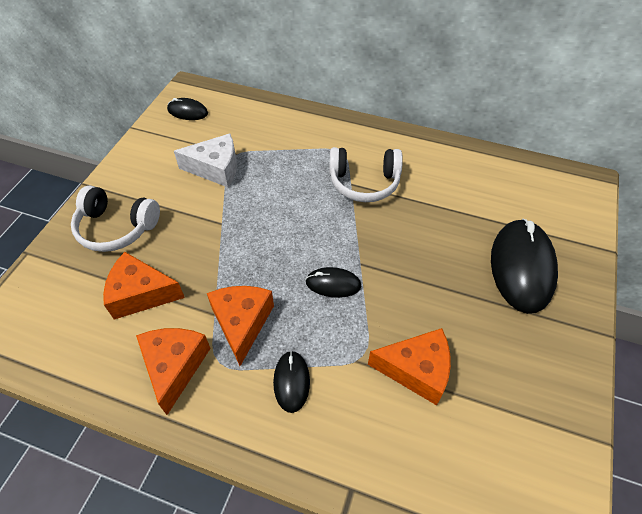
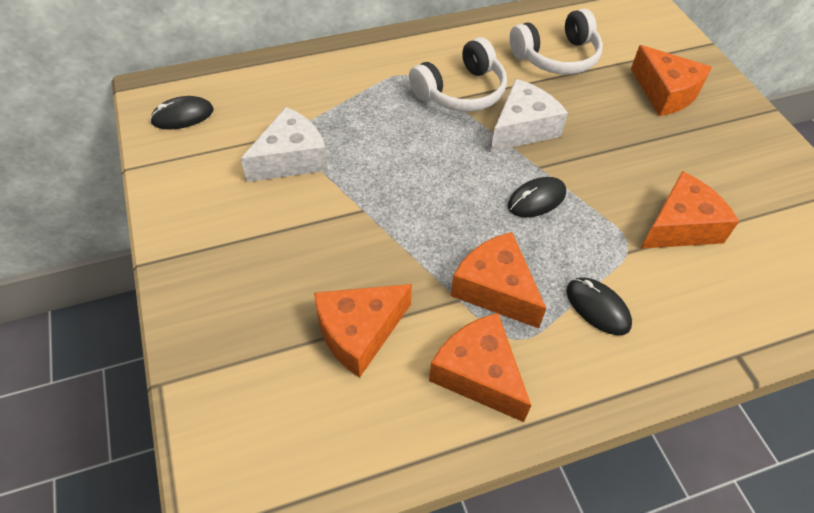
camera: 40 degrees left, 0 degrees up
white headphones [71,185,160,252] -> white headphones moved to [509,9,603,75]
black mouse [491,219,558,314] -> orange cheese [631,45,712,116]
none -> white cheese [490,79,568,152]

